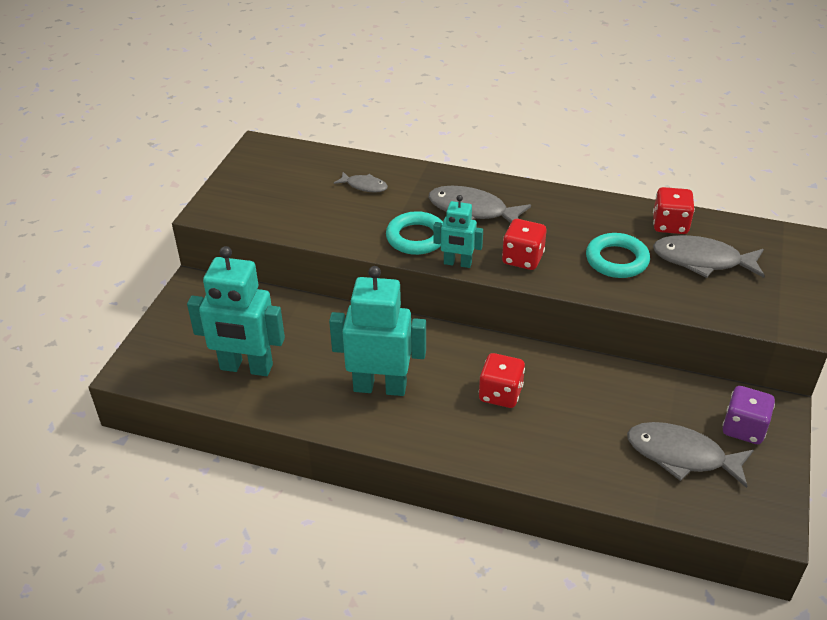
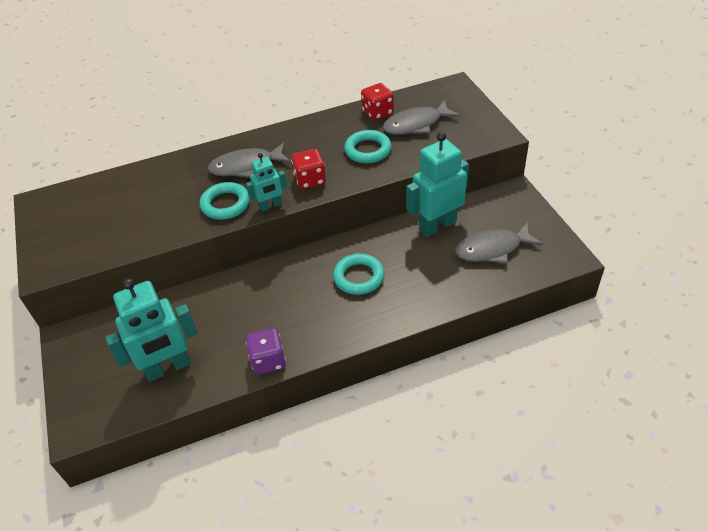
camera: 35 degrees left, 5 degrees up
turquoise robot [329,266,426,396] -> turquoise robot moved to [406,132,469,237]
grey fish [334,172,388,193] -> none
red dice [479,353,525,408] -> turquoise ring [333,254,385,295]
purple dice [722,386,775,444] -> purple dice moved to [246,328,286,375]

